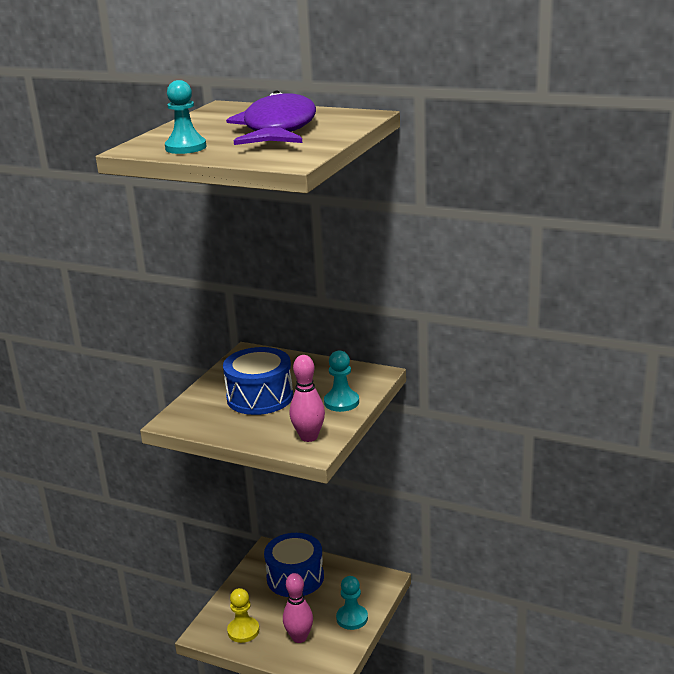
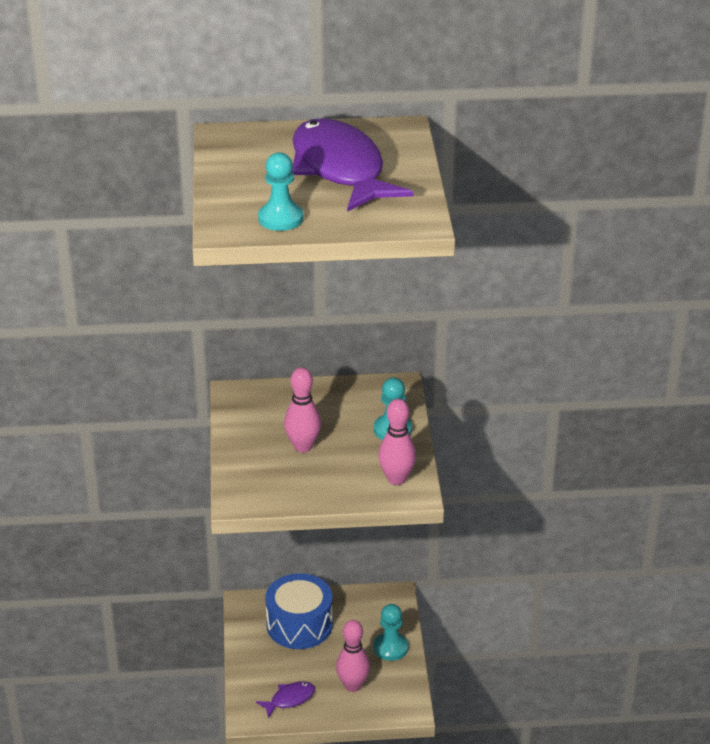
camera: 30 degrees left, 10 degrees up
blue drum [223,347,293,415] -> pink bowling pin [284,367,321,452]
yellow pawn [227,588,259,643] -> purple fish [256,681,315,718]

